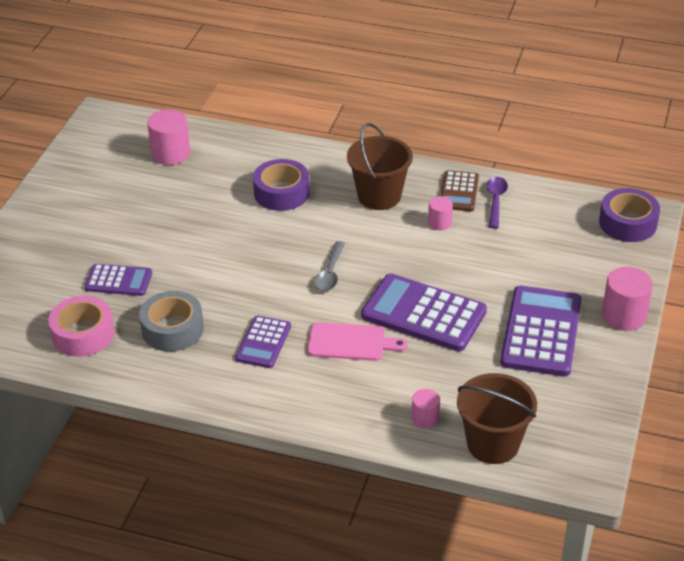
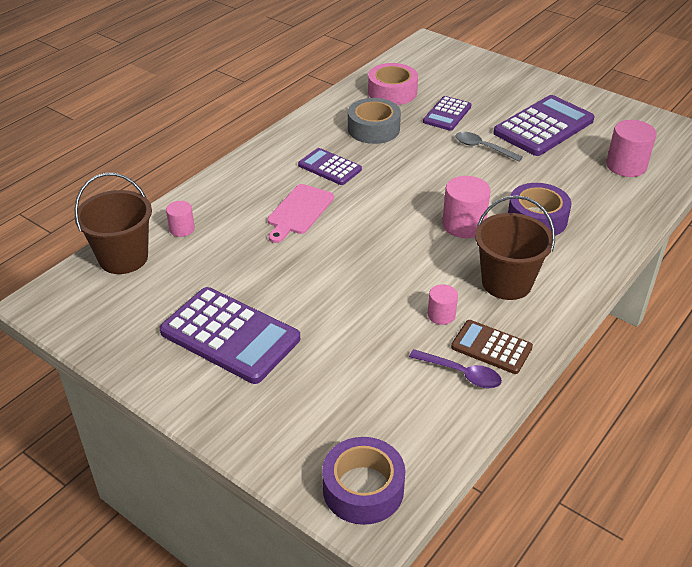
camera: 110 degrees right, 0 degrees up
grey spoon [314,241,345,292] -> grey spoon moved to [455,132,523,162]
purple calculator [361,274,487,351] -> purple calculator moved to [493,95,594,156]
pink cylinder [602,267,653,331] -> pink cylinder moved to [442,176,491,238]

